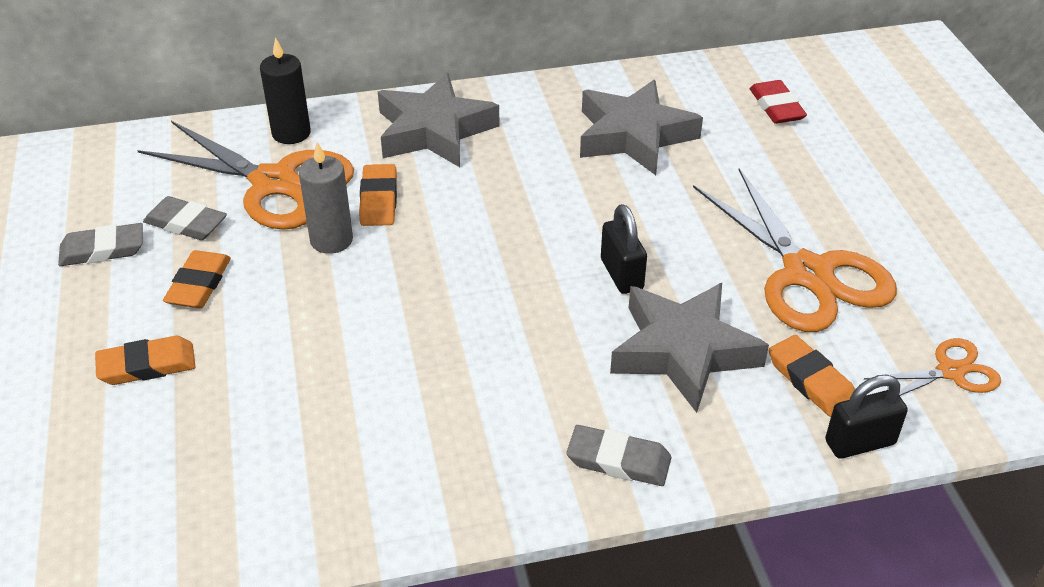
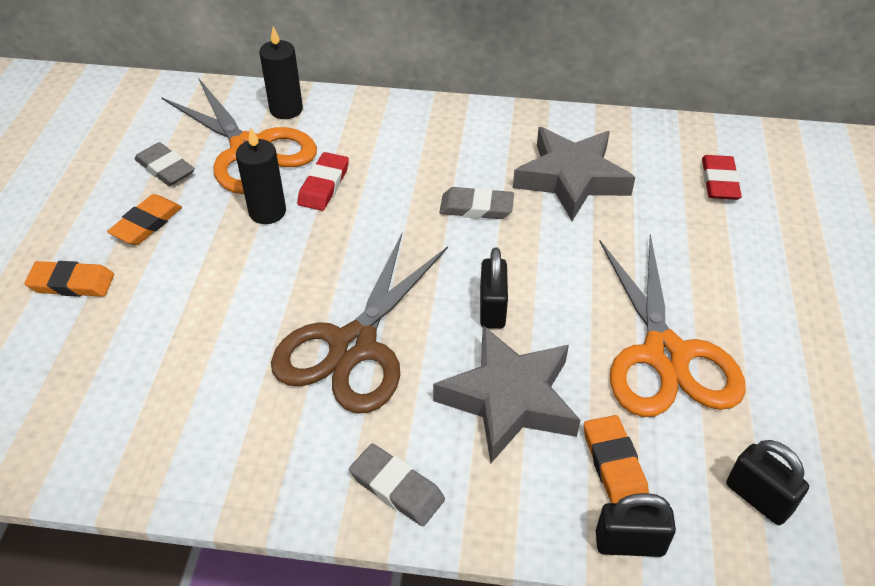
camera: 20 degrees right, 5 degrees up
grey eraser [58,223,143,266] -> grey eraser moved to [439,187,514,219]
grey candle [299,142,353,254] -> black candle [236,128,286,224]
orange eraser [359,164,397,226] -> red eraser [297,152,349,211]
grey star [378,73,500,167] -> none
orange scissors [864,338,1001,396] -> black padlock [726,440,809,525]
none -> brown scissors [271,233,448,414]

